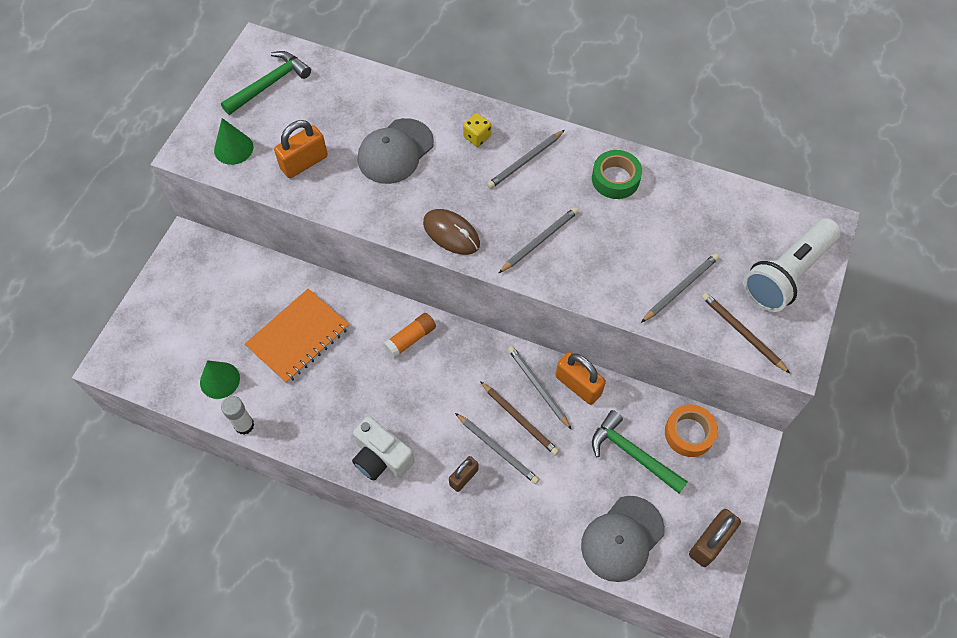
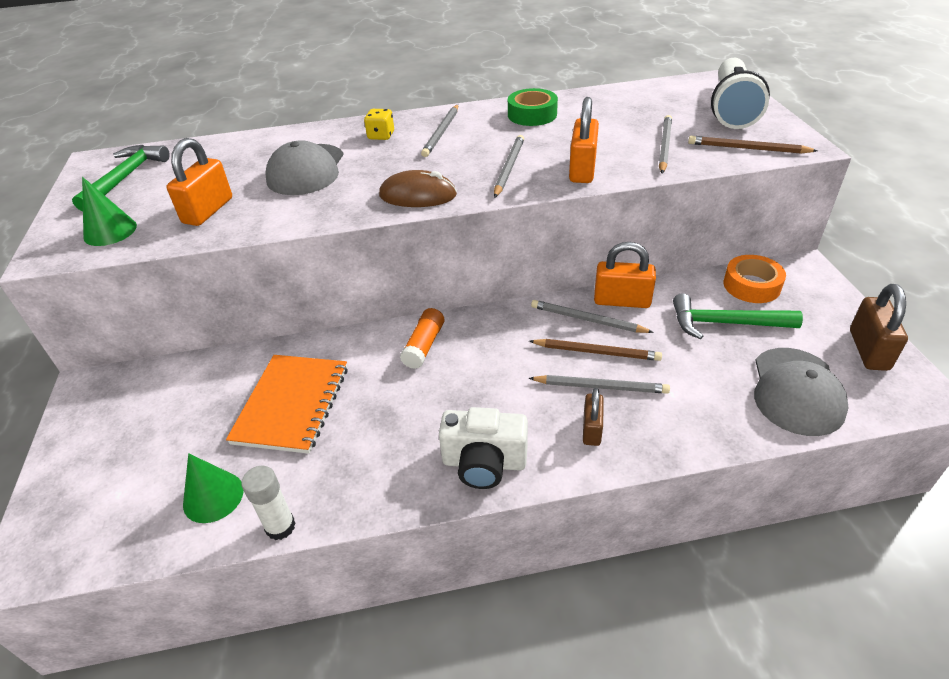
camera: 30 degrees left, 20 degrees down
none -> orange padlock [569,97,599,183]

